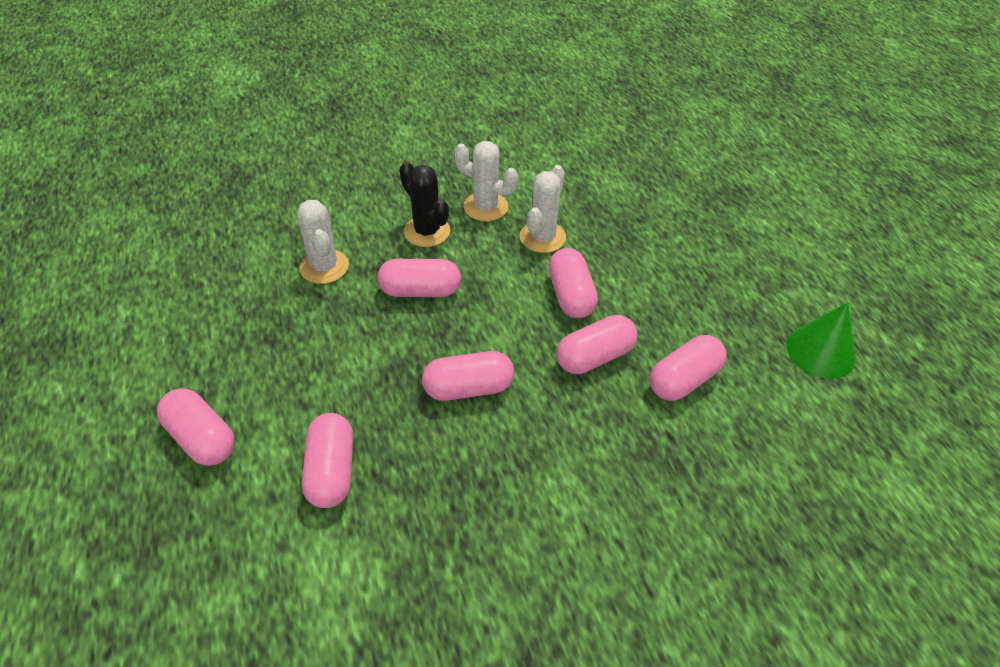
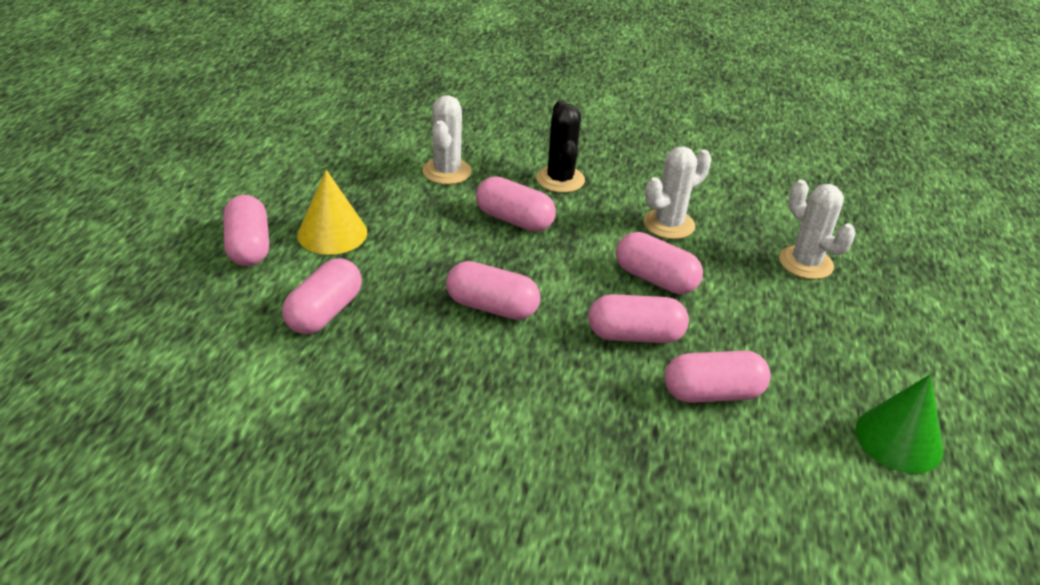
camera: 30 degrees right, 10 degrees down
white cactus [454,141,518,221] -> white cactus moved to [779,180,856,280]
pink capsule [548,248,598,318] -> pink capsule turned 75 degrees counterclockwise [616,232,703,294]
none -> yellow cone [297,170,367,255]

